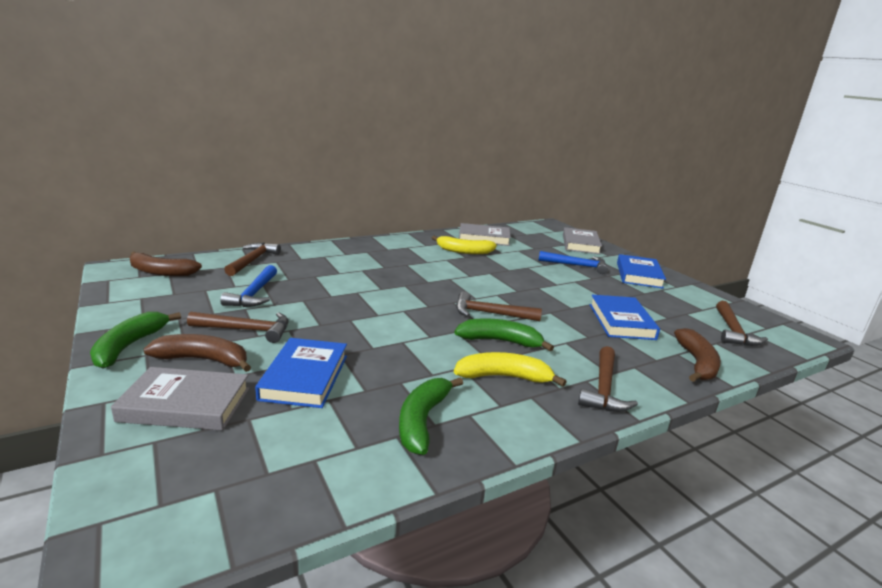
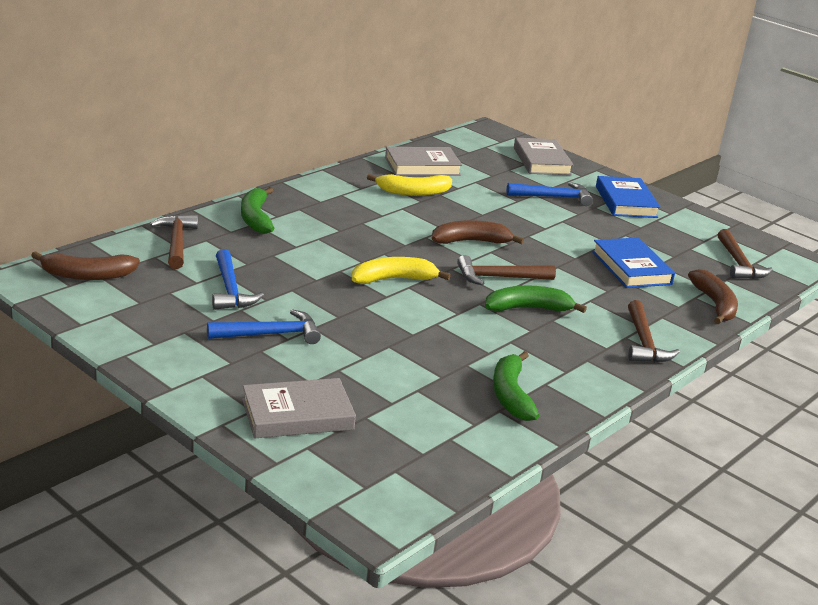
camera: 20 degrees left, 5 degrees up
green banana [90,312,181,369] -> green banana moved to [241,187,274,234]
brown banana [143,334,251,372] -> brown banana moved to [432,220,524,244]
brown hammer [187,312,289,343] -> blue hammer [207,309,321,344]
blue book [255,338,347,408] -> none
yellow banana [454,352,566,387] -> yellow banana moved to [352,257,451,284]

